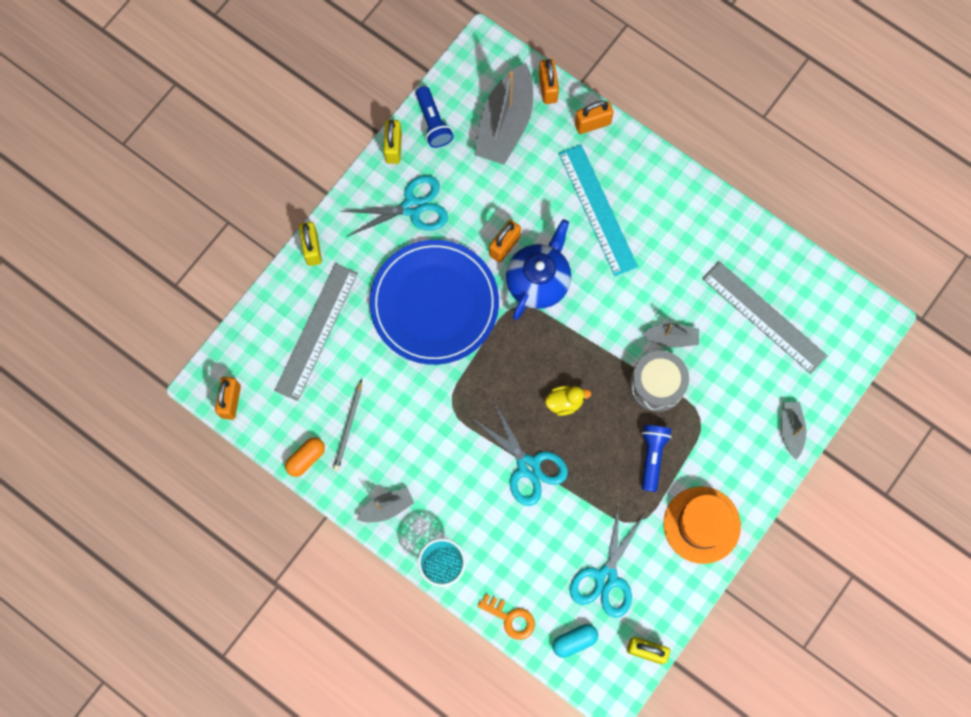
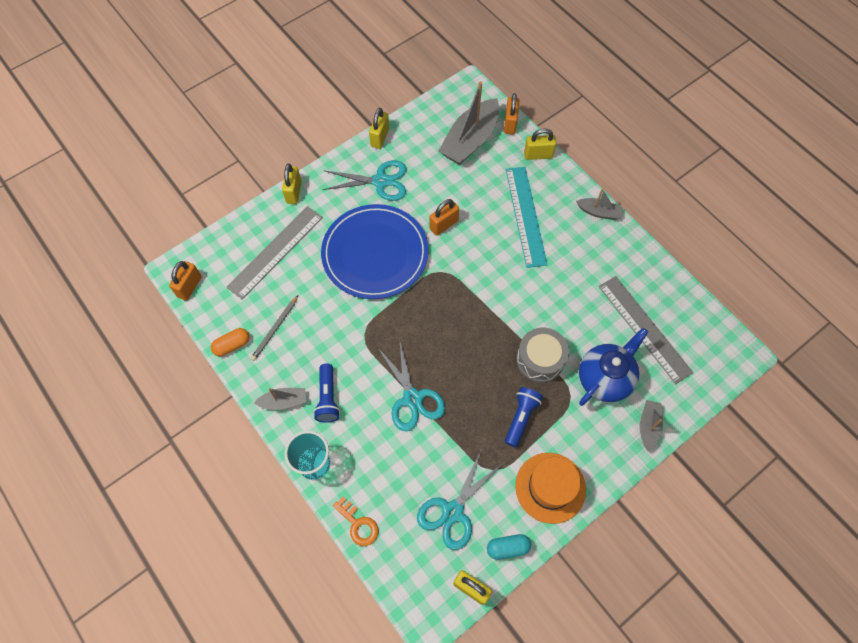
camera: 15 degrees right, 10 degrees down
blue flashlight [416,86,454,148] -> blue flashlight moved to [313,364,340,423]
blue teapot [506,219,571,320] -> blue teapot moved to [579,328,648,406]
yellow duck [545,386,591,416] -> none
turquoise capsule [553,624,598,658] -> turquoise capsule moved to [487,534,531,560]
orange padlock [575,101,614,134] -> yellow padlock [524,129,556,160]
grey boat [642,323,699,347] -> grey boat moved to [576,188,623,220]

